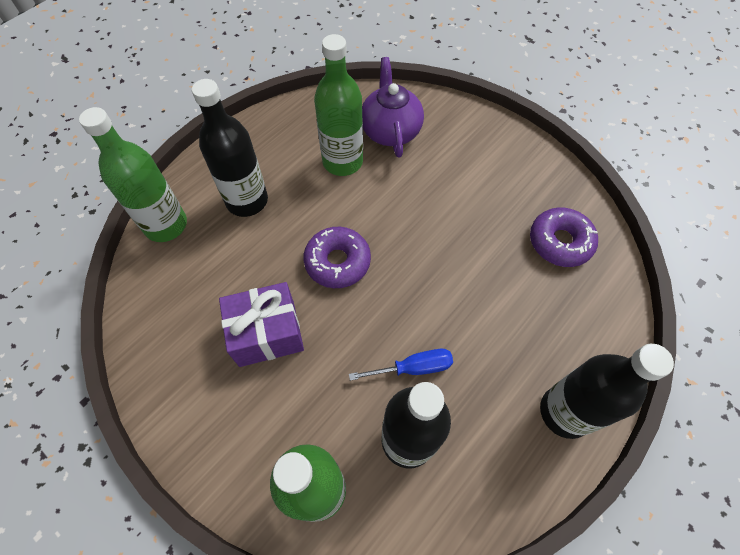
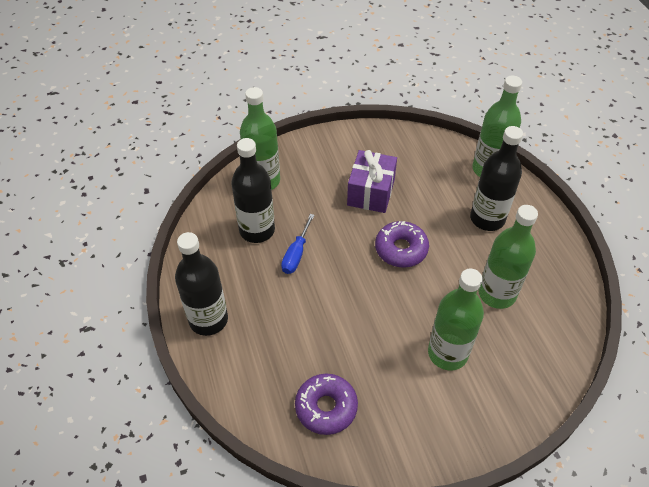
camera: 120 degrees right, 10 degrees down
purple teapot [362,57,424,158] -> none
none -> green bottle [428,269,484,370]

